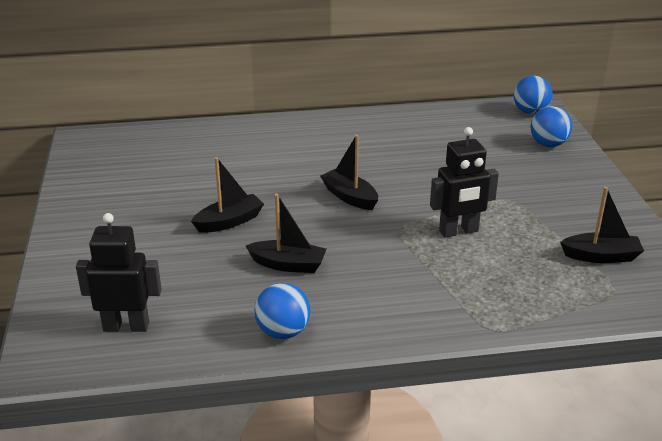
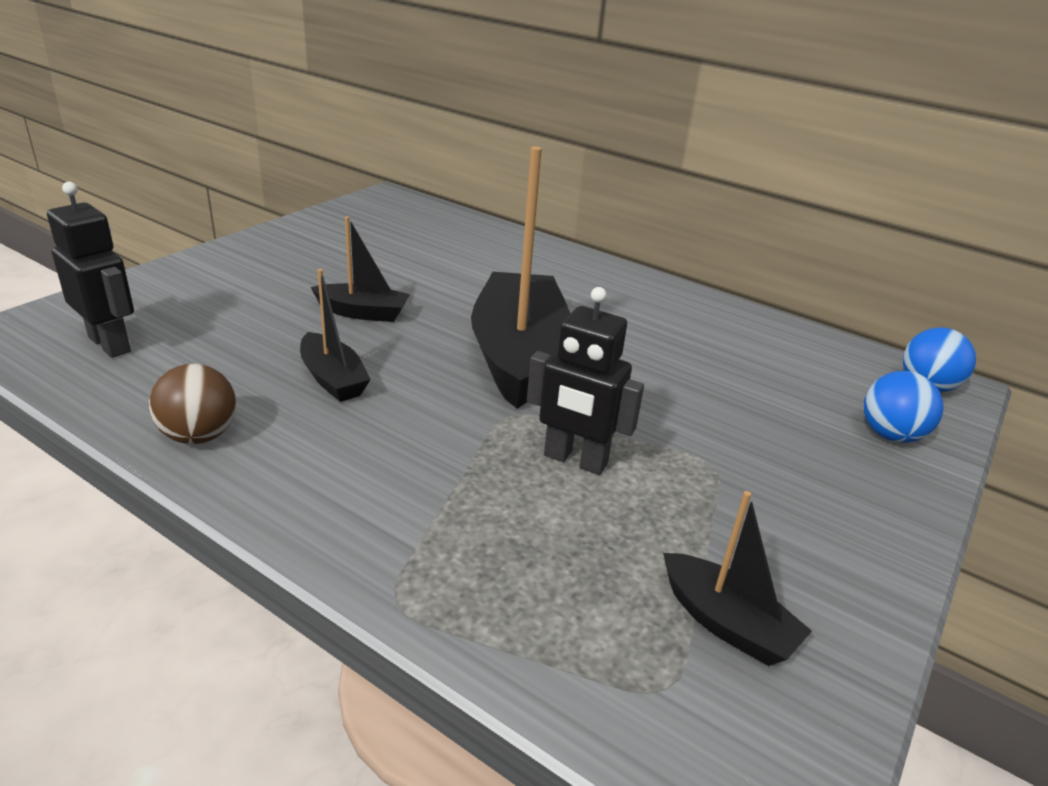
camera: 40 degrees right, 0 degrees up
blue ball [255,283,311,339] -> brown ball [149,364,236,444]
black boat [320,135,378,210] -> black boat [471,147,570,409], size x2.04

